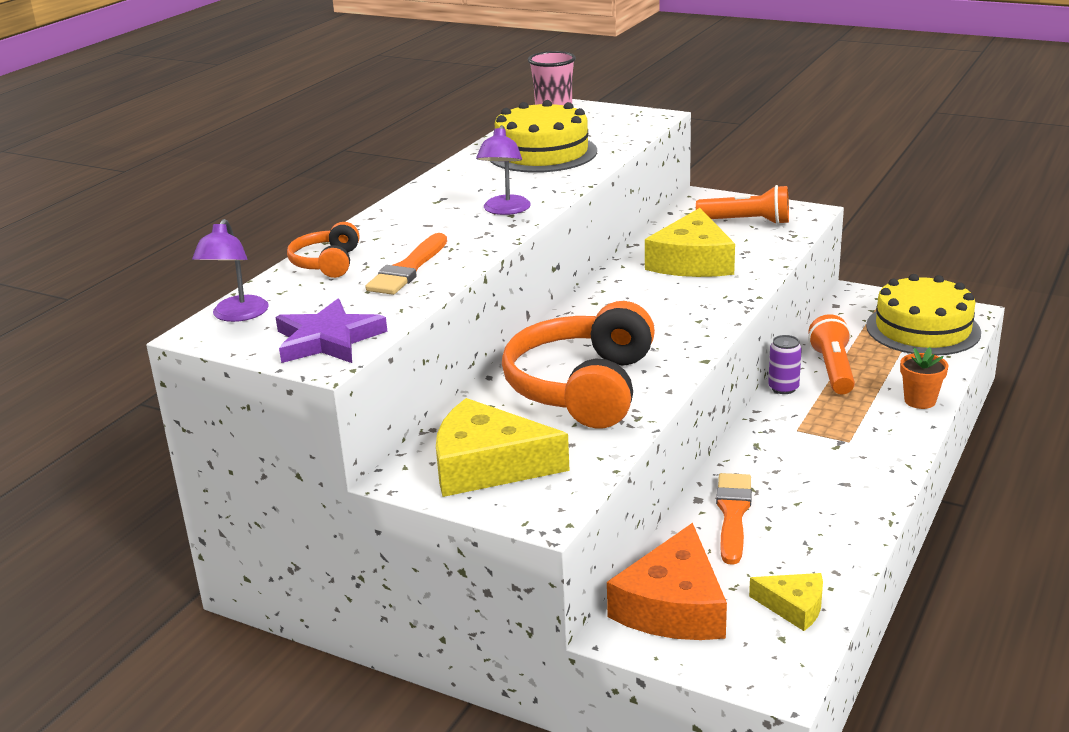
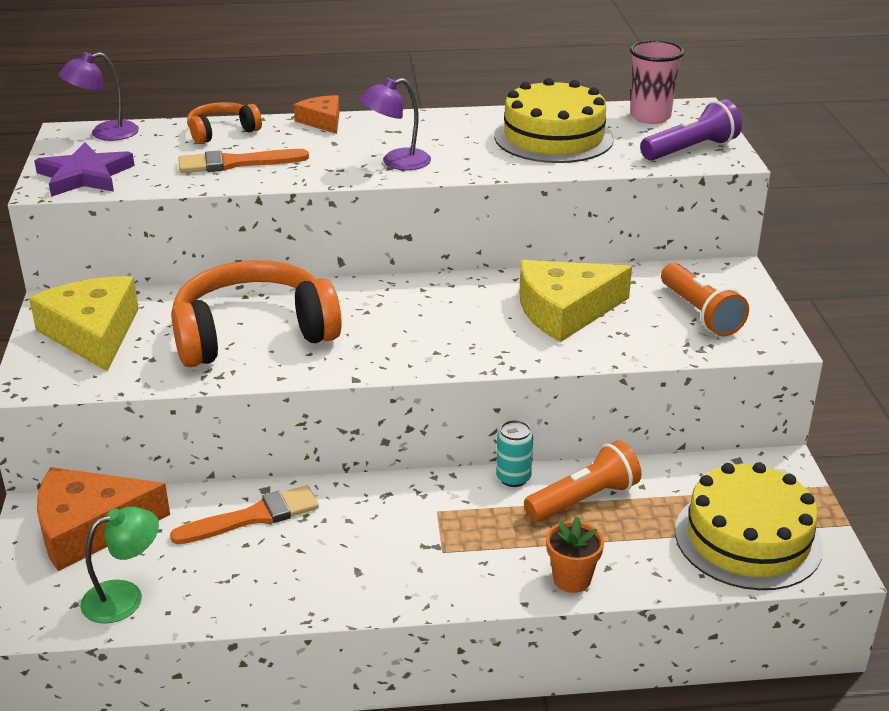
camera: 55 degrees right, 5 degrees up
yellow cheese [749,573,823,631] -> green lamp [80,507,159,624]
purple can [768,335,802,394] -> turquoise can [496,420,533,487]
none -> orange cheese [294,95,339,134]
none -> purple flashlight [640,99,742,161]

